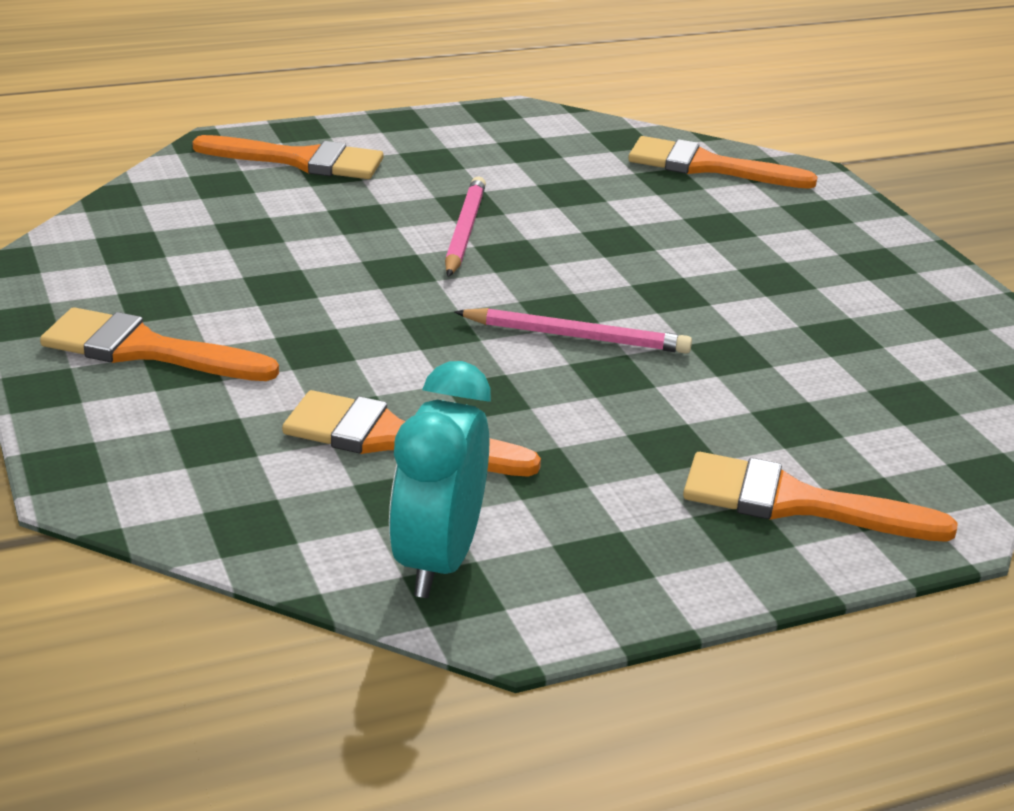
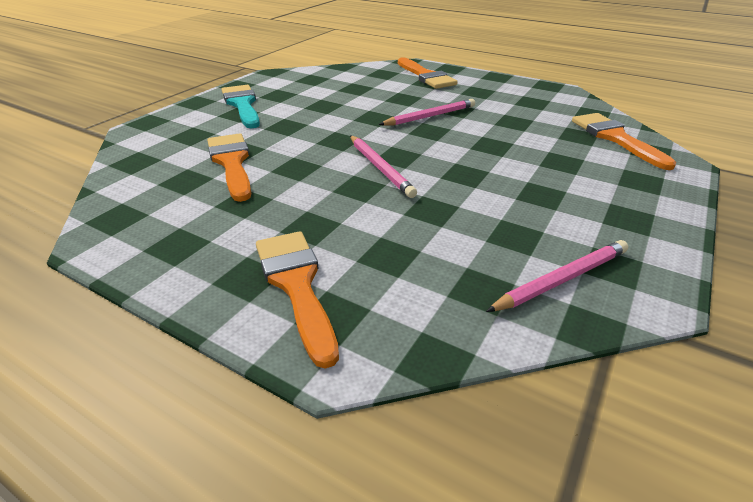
camera: 55 degrees right, 5 degrees up
orange brush [40,307,279,381] -> turquoise brush [221,85,260,129]
turquoise clock [389,361,491,598] -> none
none -> pink pencil [486,240,628,312]

